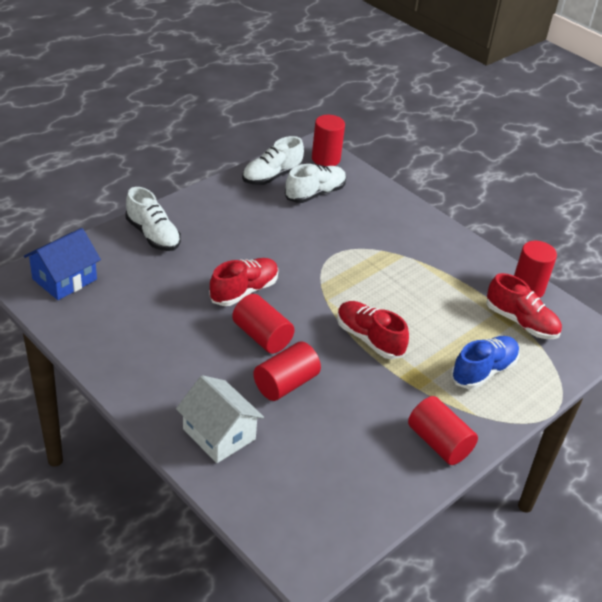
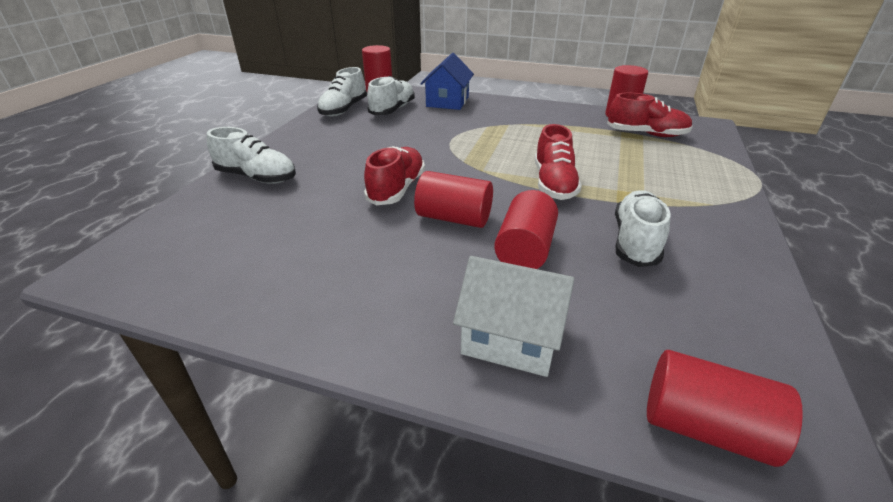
camera: 25 degrees left, 5 degrees down
blue house [24,228,101,300] -> blue house moved to [420,53,474,110]
red shoe [337,301,409,359] -> red shoe turned 105 degrees counterclockwise [535,124,582,200]
red cylinder [408,396,478,465] -> red cylinder moved to [647,350,803,467]
blue shoe [451,336,520,389] -> none
none -> white shoe [615,190,671,267]

